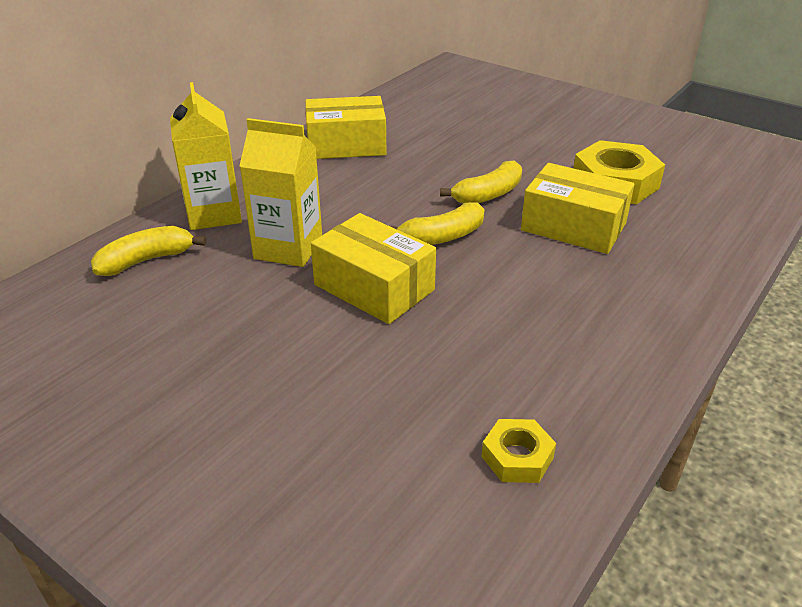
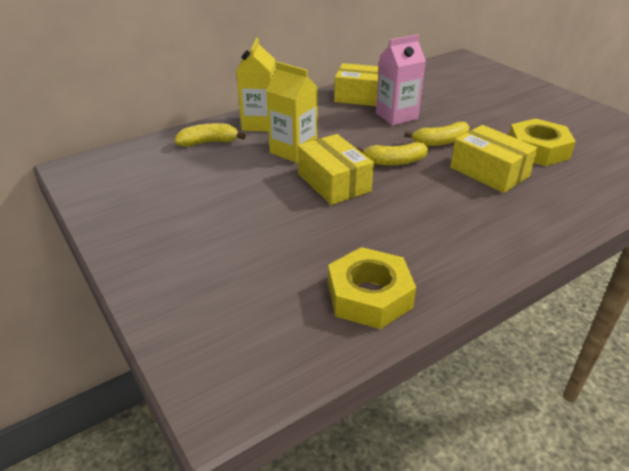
camera: 20 degrees right, 0 degrees up
yellow nut [481,419,556,483] -> yellow nut [328,247,416,329], size x1.88
none -> pink carton [376,34,426,125]

